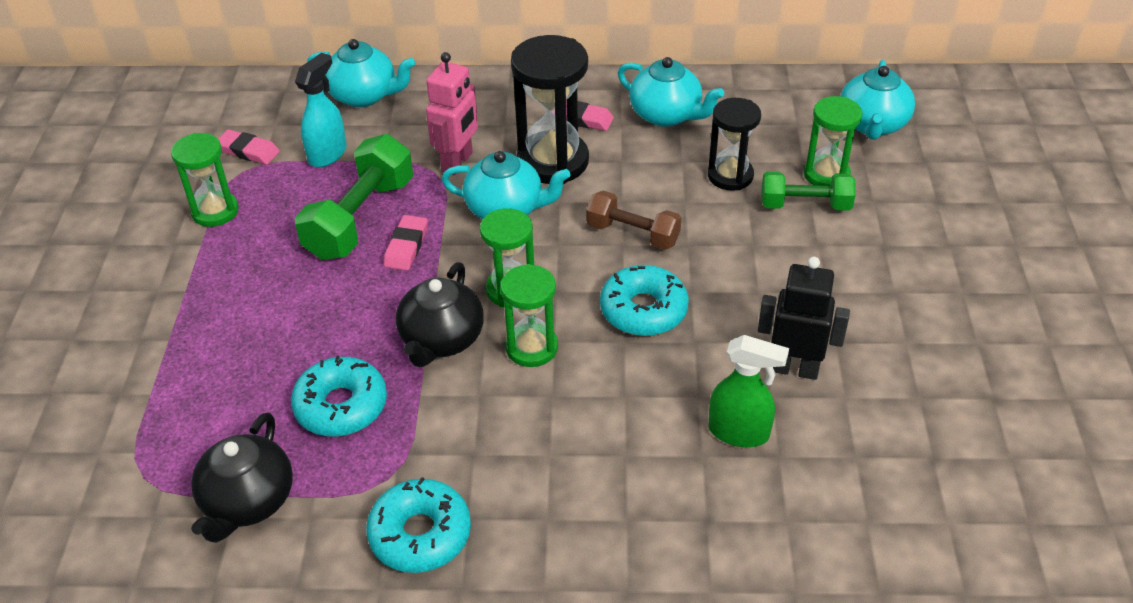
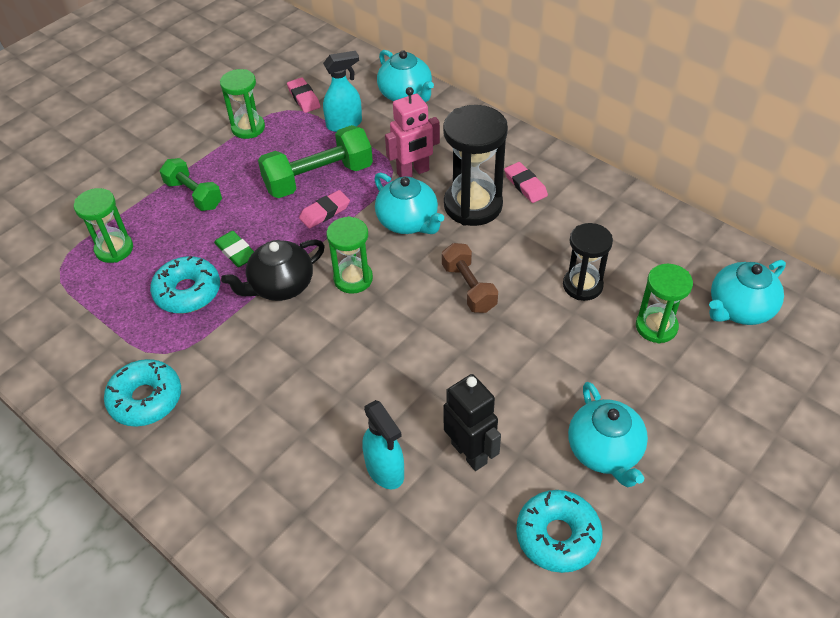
camera: 40 degrees right, 5 degrees up
black teapot [191,412,293,543] -> none
green hourglass [500,264,558,367] -> green hourglass moved to [74,188,133,263]
turquoise donut [600,265,689,336] -> turquoise donut moved to [516,490,603,573]
turquoise teapot [618,57,724,127] -> turquoise teapot moved to [568,382,648,487]
green spray bottle [708,335,789,447] -> turquoise spray bottle [362,400,404,489]
green dumbbell [762,171,856,211] -> green dumbbell moved to [160,158,222,211]
none -> green eraser [214,231,254,267]

